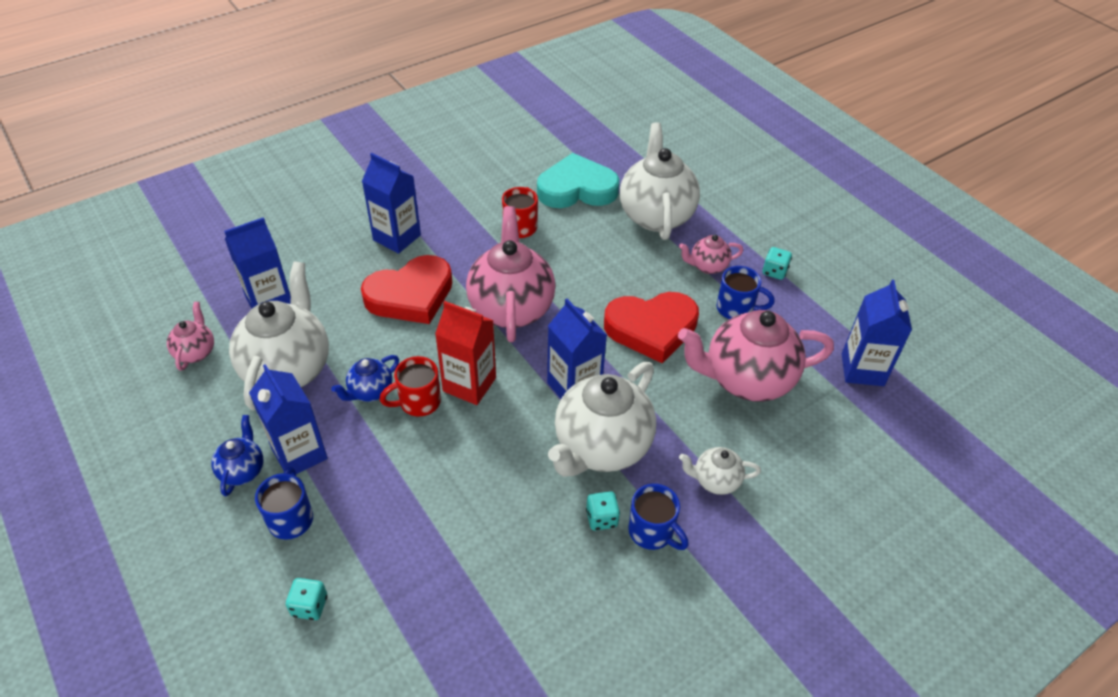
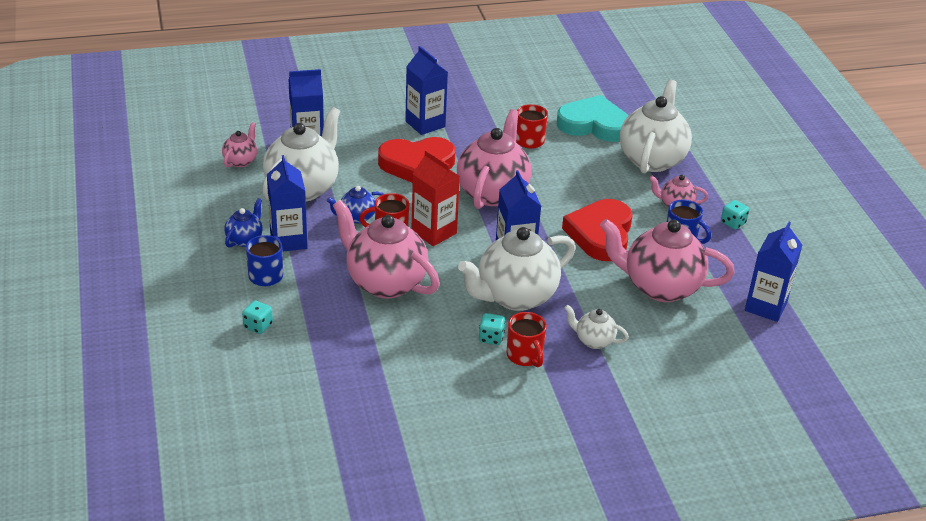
camera: 20 degrees right, 10 degrees down
red heart [604,292,699,363] -> red heart turned 90 degrees clockwise [562,199,633,261]
blue mug [628,484,689,550] -> red mug [507,312,547,367]
none -> pink teapot [333,200,440,298]

